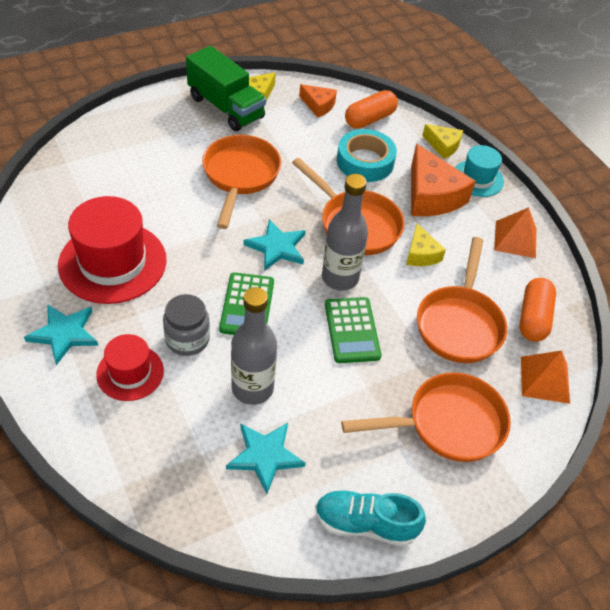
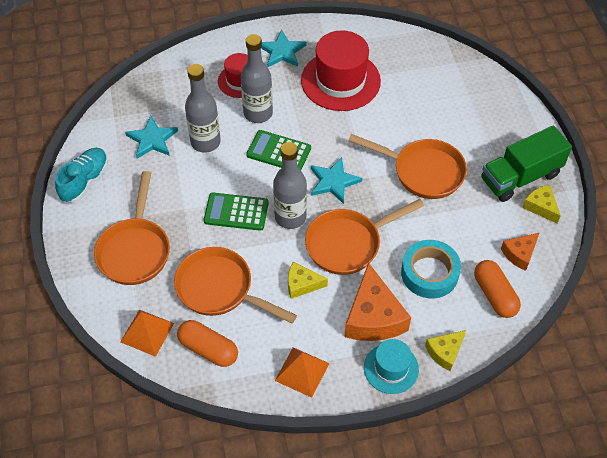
camera: 110 degrees right, 5 degrees up
grey jar [163,294,210,356] -> grey bottle [241,34,273,123]
orange cheese [411,144,476,216] -> orange cheese turned 90 degrees counterclockwise [344,262,411,341]

